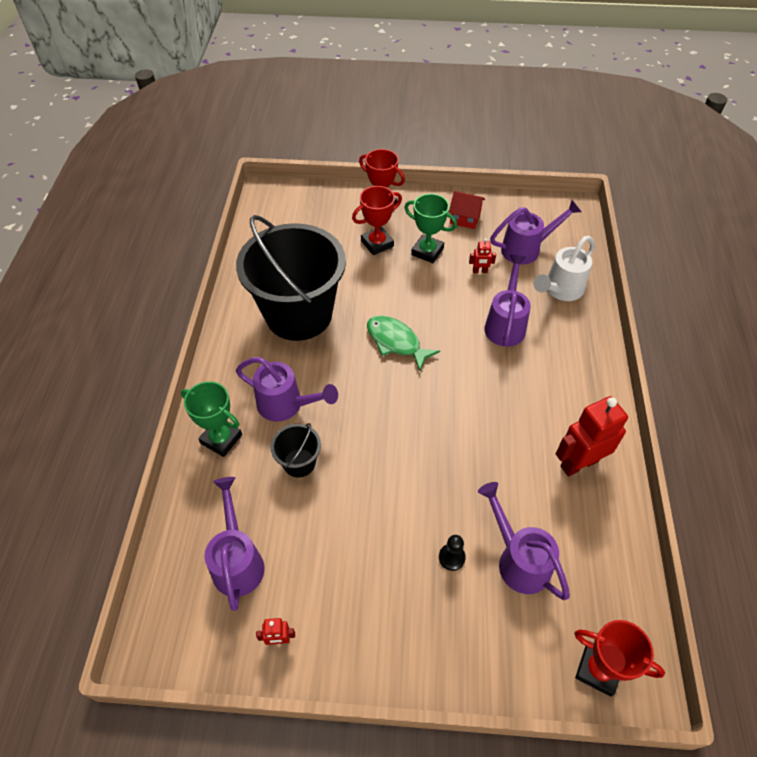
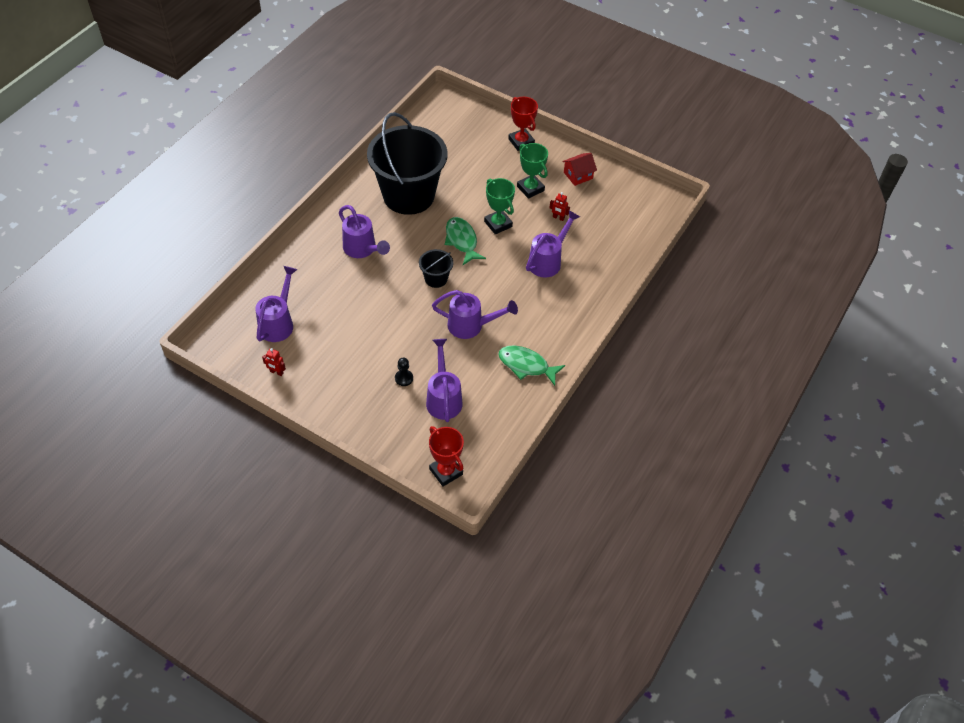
camera: 25 degrees right, 0 degrees up
green trophy [181,381,242,457] -> green trophy moved to [484,178,515,234]
black bucket [271,423,321,478] -> black bucket moved to [419,249,453,288]
red trophy [352,186,402,255] -> none
red house [449,191,485,229] -> red house turned 75 degrees counterclockwise [562,153,597,186]
purple watering can [490,200,581,264] -> purple watering can moved to [432,290,518,339]
white watering can [533,236,595,301] -> none
red robot [556,396,628,477] -> green fish [498,346,565,386]

